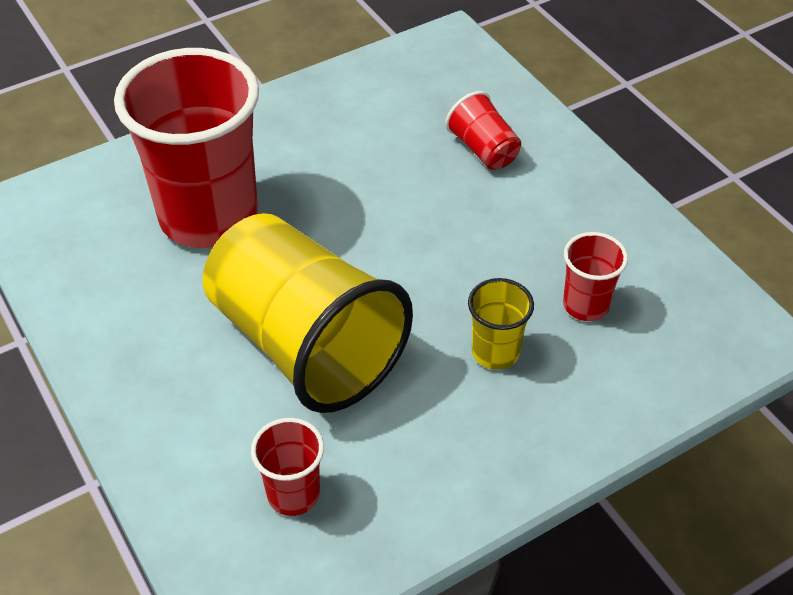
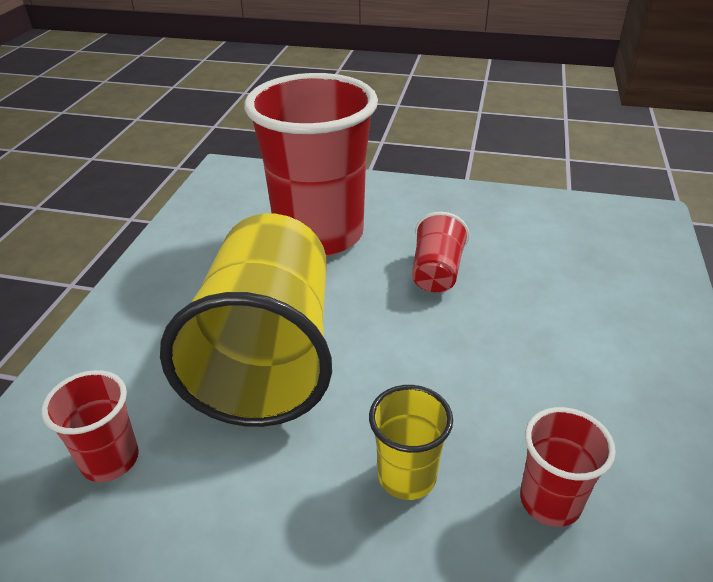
camera: 45 degrees right, 10 degrees down
red cup [445,91,521,170] -> red cup moved to [412,212,470,293]

